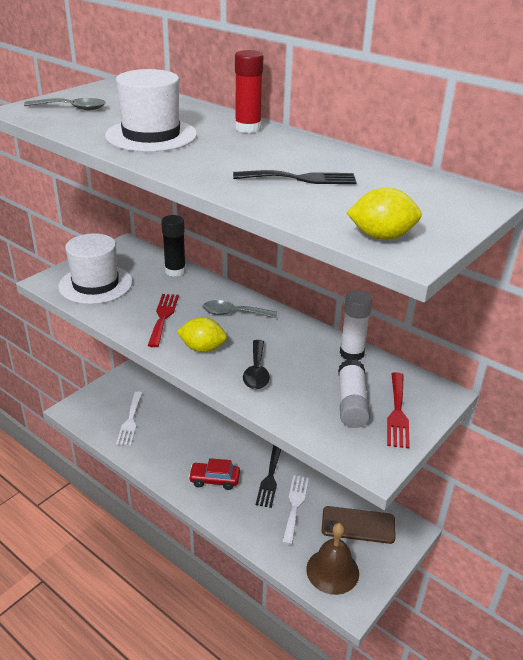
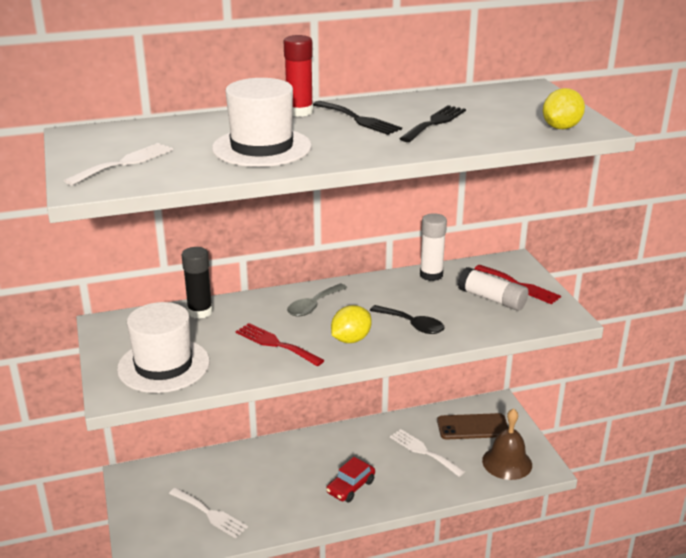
camera: 55 degrees left, 5 degrees down
grey spoon [24,98,106,110] -> white fork [64,143,173,185]
black fork [256,445,281,508] -> black fork moved to [313,101,402,135]
brown phone [322,506,396,544] -> brown phone turned 45 degrees clockwise [437,413,509,439]

